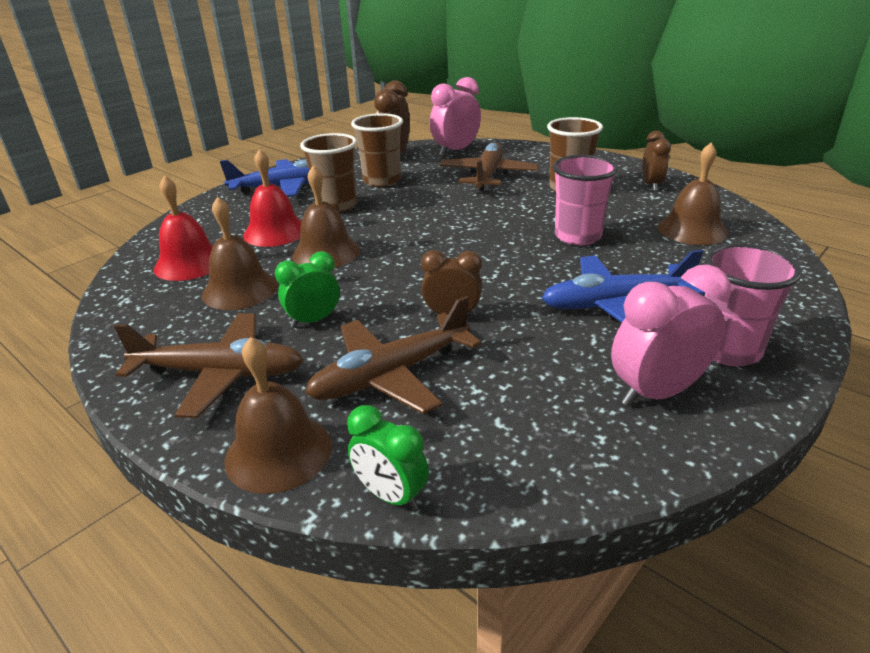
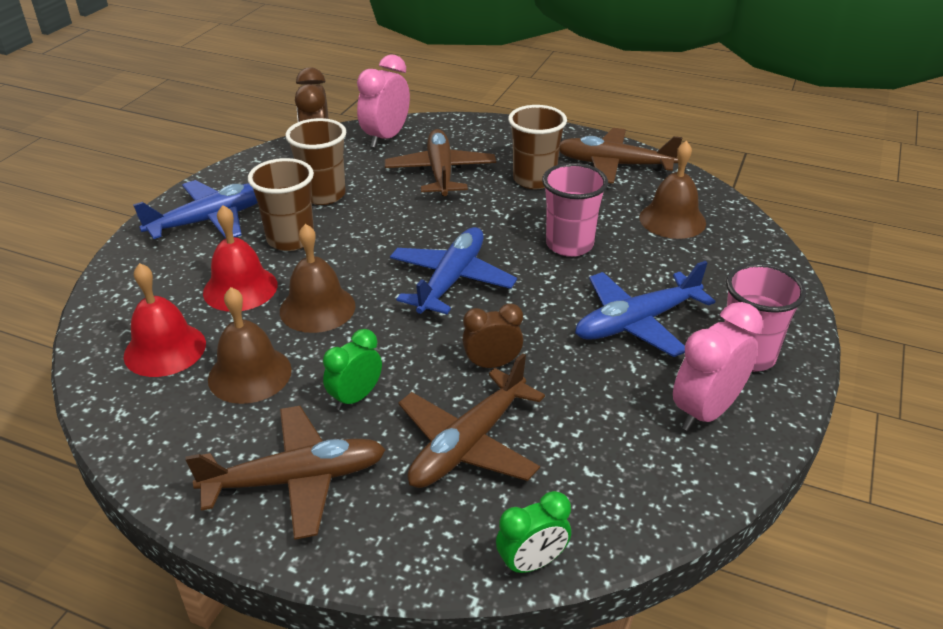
camera: 20 degrees left, 5 degrees up
brown bell [225,337,332,494] -> none
green clock [347,405,429,511] -> green clock turned 45 degrees counterclockwise [496,491,571,575]
brown clock [642,131,671,191] -> brown plane [559,128,682,184]
none -> blue plane [390,227,517,314]

